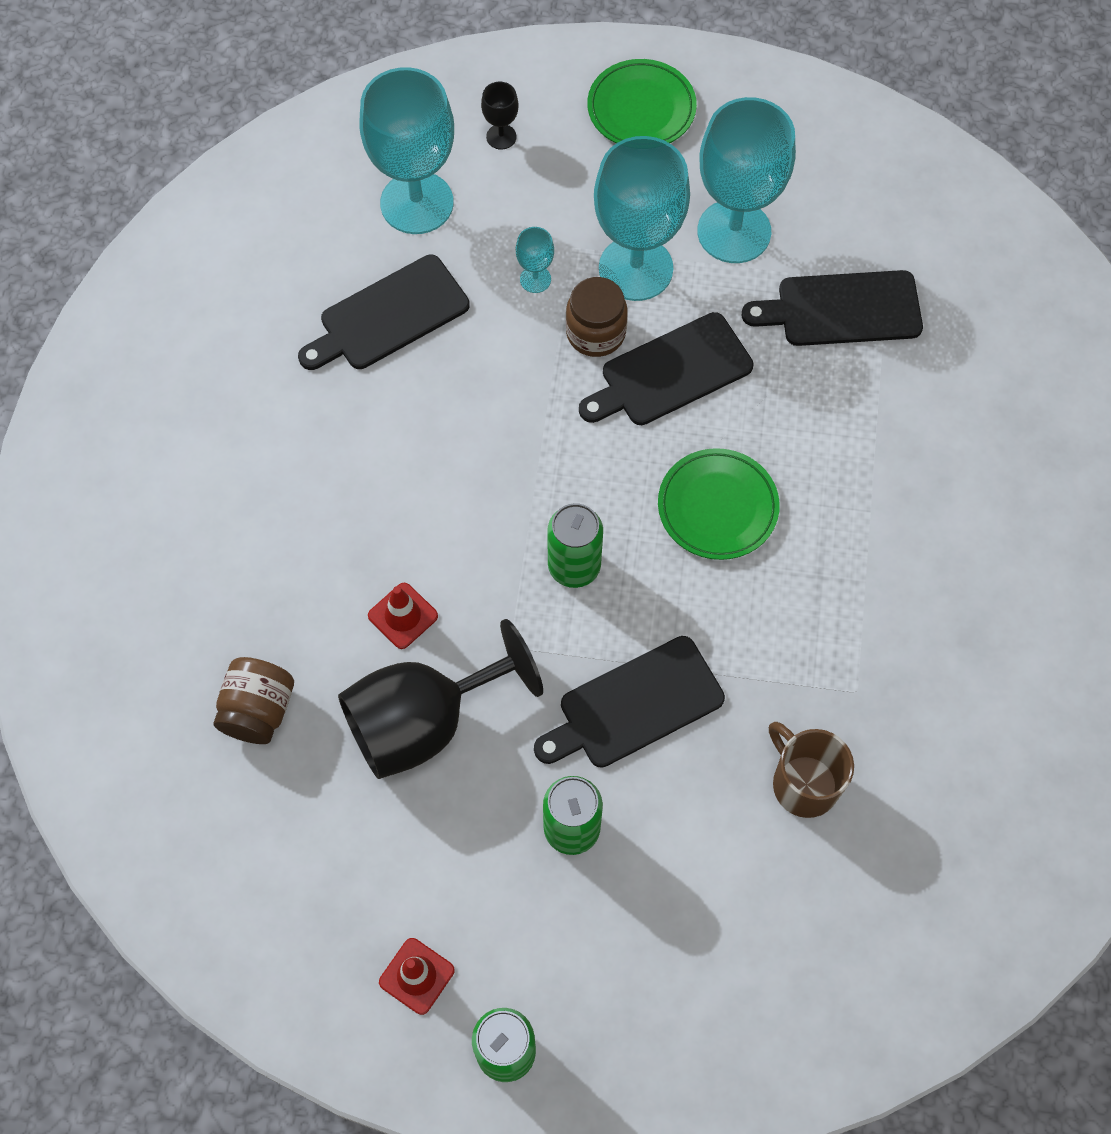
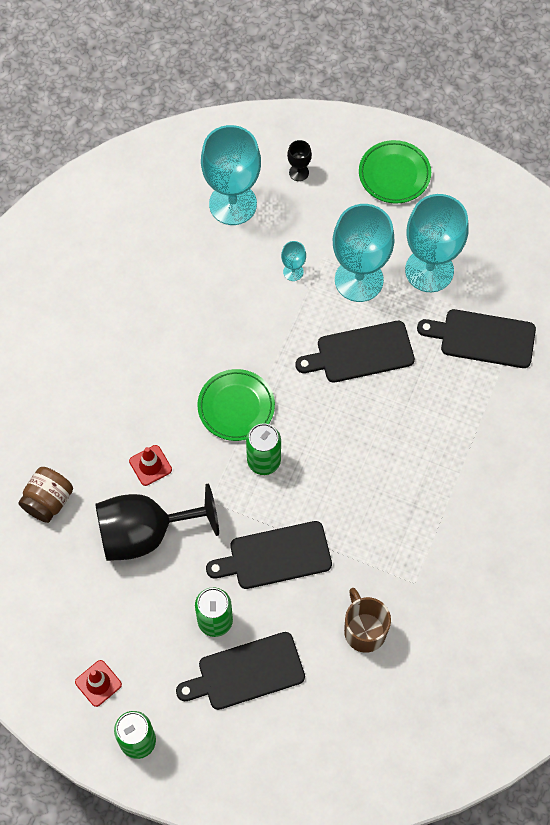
camera: 15 degrees right, 0 degrees up
black cutting board [298,255,470,370] -> black cutting board moved to [176,632,305,710]
brown jar [566,277,628,357] -> none
green plate [658,448,780,560] -> green plate moved to [197,369,275,441]

